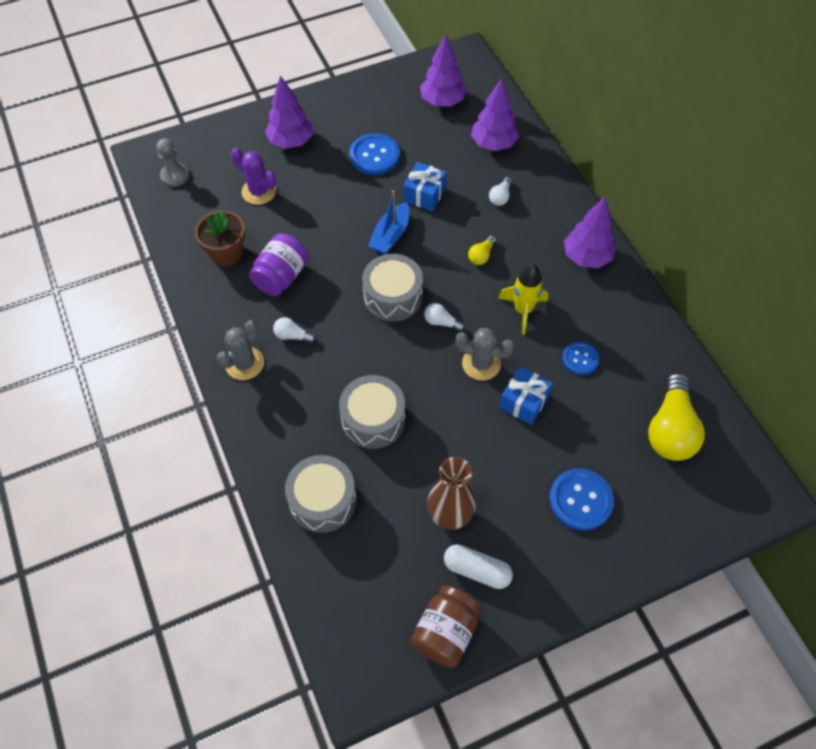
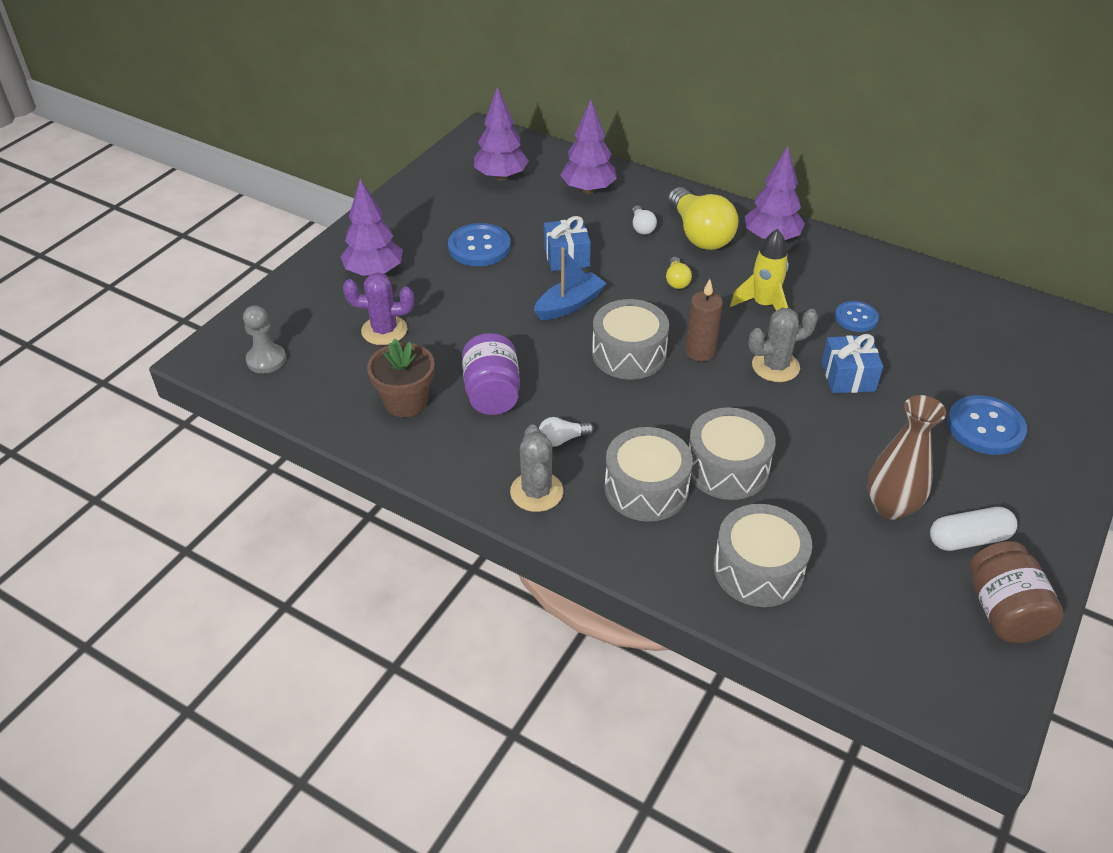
camera: 35 degrees left, 15 degrees down
blue boat [368,190,409,255] -> blue boat turned 120 degrees counterclockwise [534,247,607,320]
white light bulb [424,303,465,332] -> brown candle [685,279,723,361]
yellow light bulb [648,373,705,461] -> yellow light bulb moved to [668,187,739,250]
none -> grey drum [605,427,693,522]

